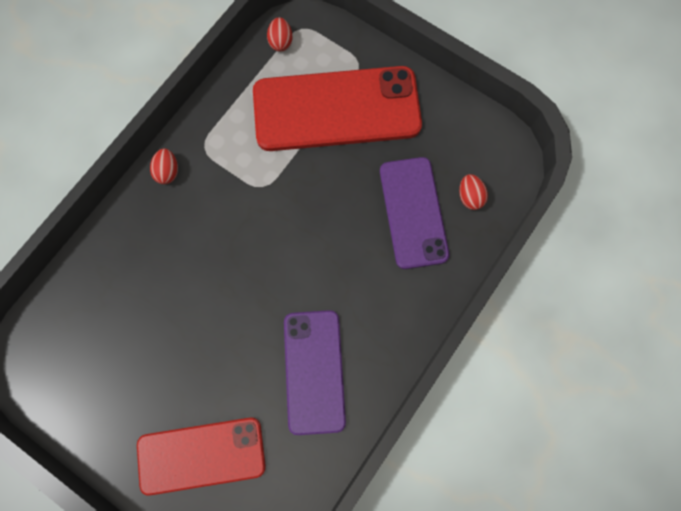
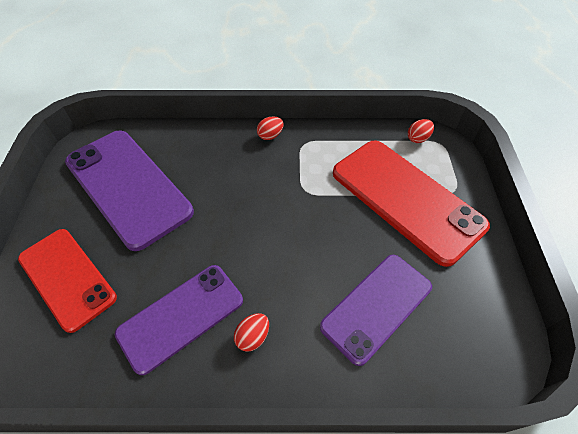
camera: 55 degrees right, 20 degrees down
red egg [459,174,488,210] -> red egg moved to [234,313,269,352]
none -> purple phone [65,131,194,251]

